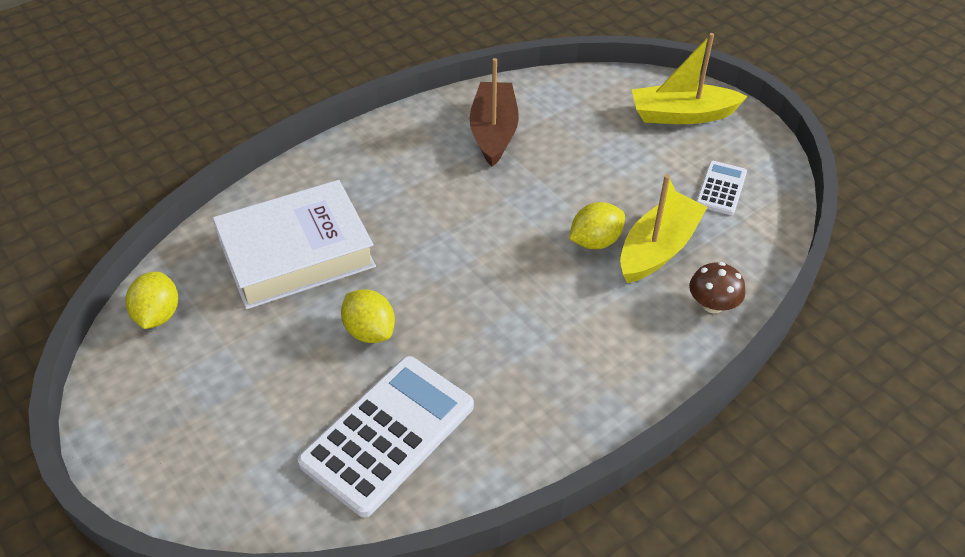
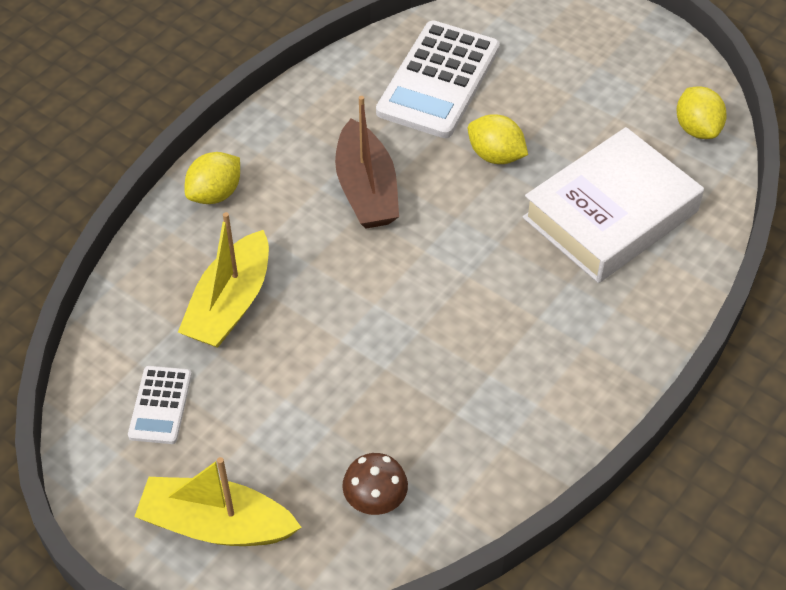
camera: 165 degrees right, 5 degrees up
brown boat [470,58,519,167] -> brown boat moved to [335,96,399,229]
yellow lemon [569,202,625,249] -> yellow lemon moved to [185,152,240,204]
yellow boat [632,33,748,124] -> yellow boat turned 150 degrees counterclockwise [134,457,302,546]
brown mushroom [689,262,745,313] -> brown mushroom moved to [342,453,408,515]

